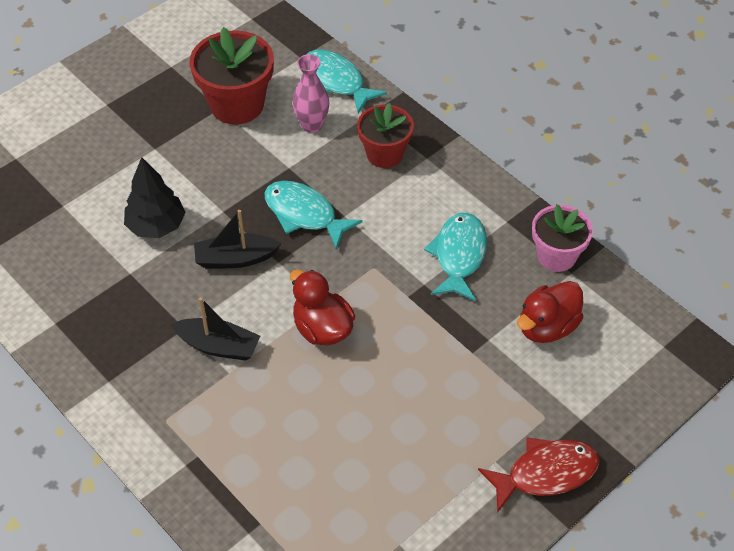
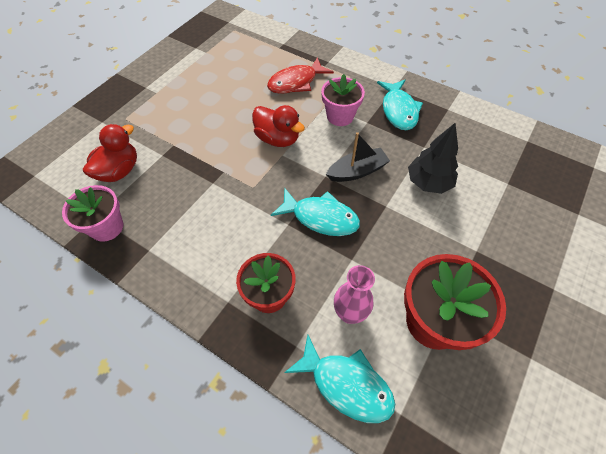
camera: 165 degrees right, 5 degrees up
black boat [170,297,260,361] -> pink flower pot [321,74,365,126]
turquoise fish [424,213,487,301] -> turquoise fish moved to [377,80,423,130]
red fish [478,437,600,513] -> red fish moved to [267,57,334,94]

